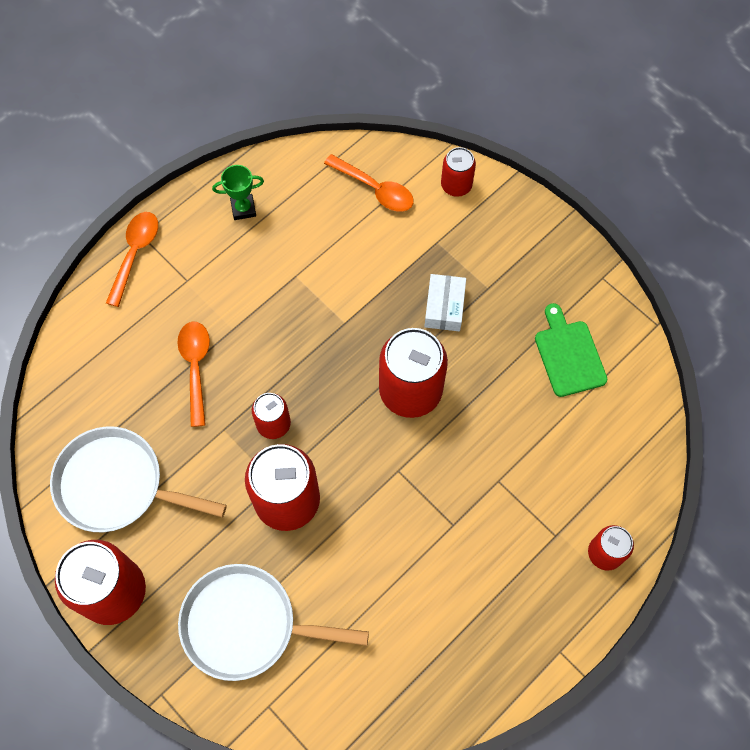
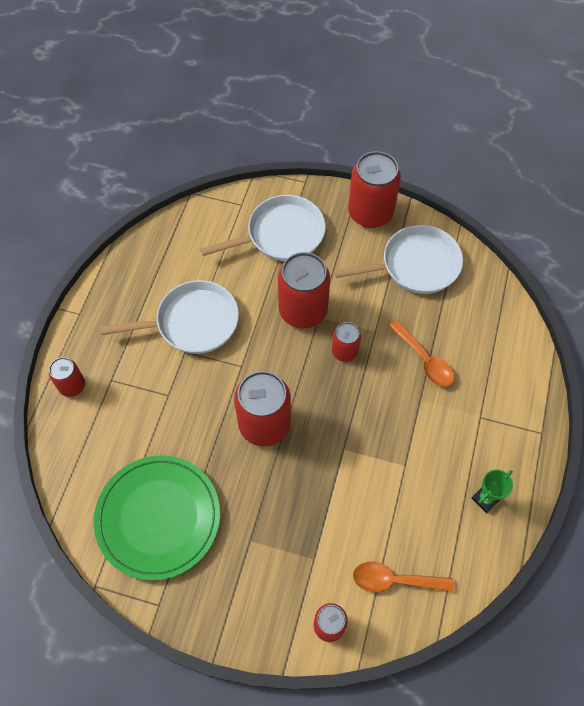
camera: 150 degrees right, 5 degrees down
orange spoon [106,212,158,307] -> none
white box [424,274,466,331] -> none
green cutting board [535,303,608,397] -> green plate [94,455,220,581]
none -> white pan [101,280,239,354]

